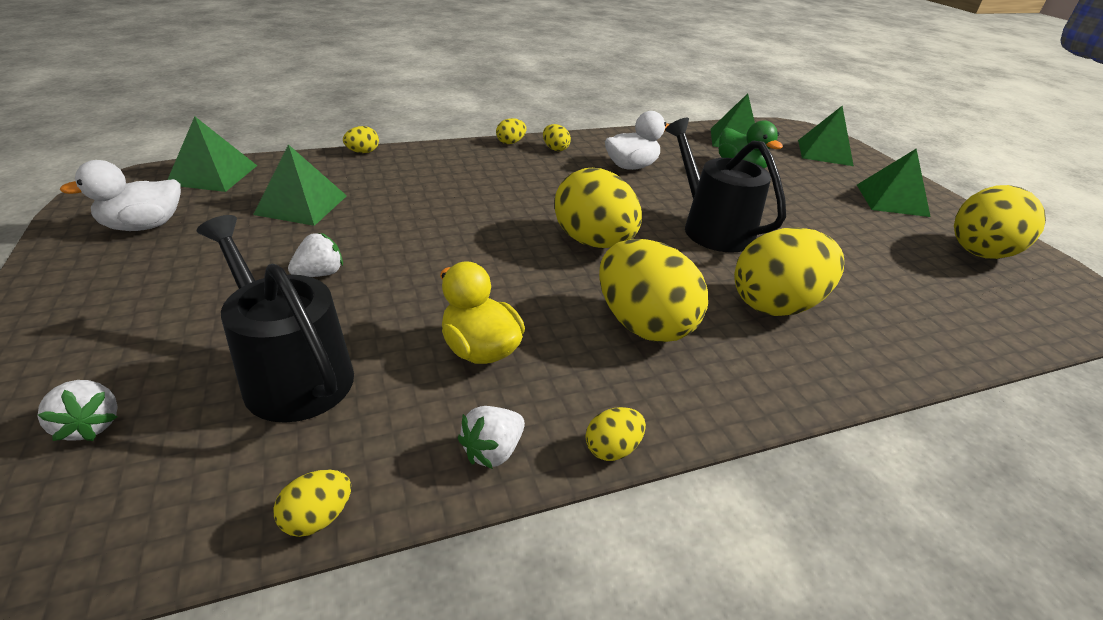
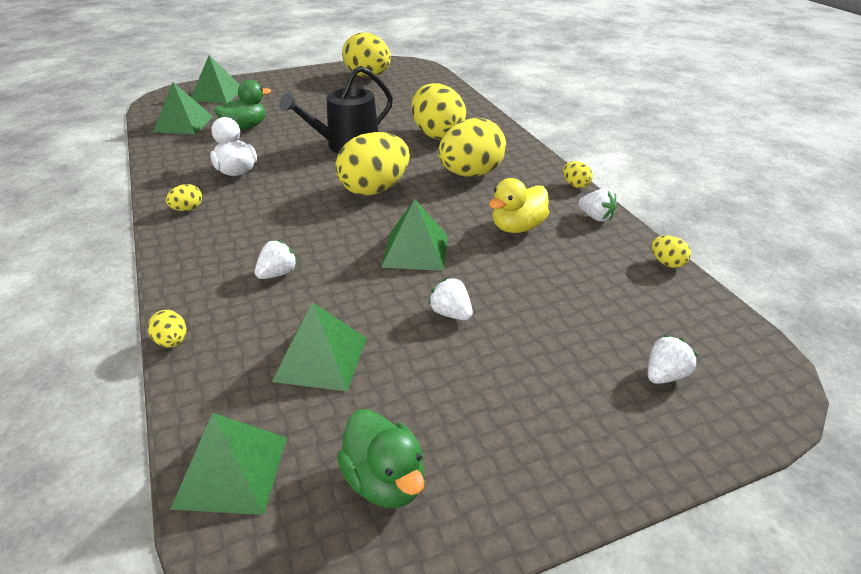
camera: 90 degrees left, 0 degrees up
white duck [59,160,181,231] -> green duck [337,409,424,508]
black watering can [196,215,354,423] -> none
yellow egg [496,118,526,144] -> none
green pyramid [857,149,931,217] -> green pyramid moved to [381,199,448,271]
none -> white strawberry [255,240,298,279]

